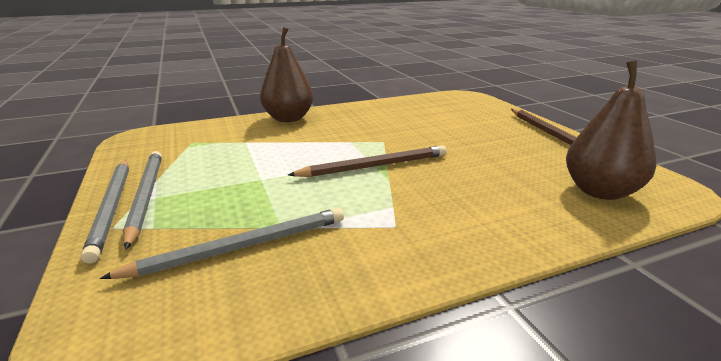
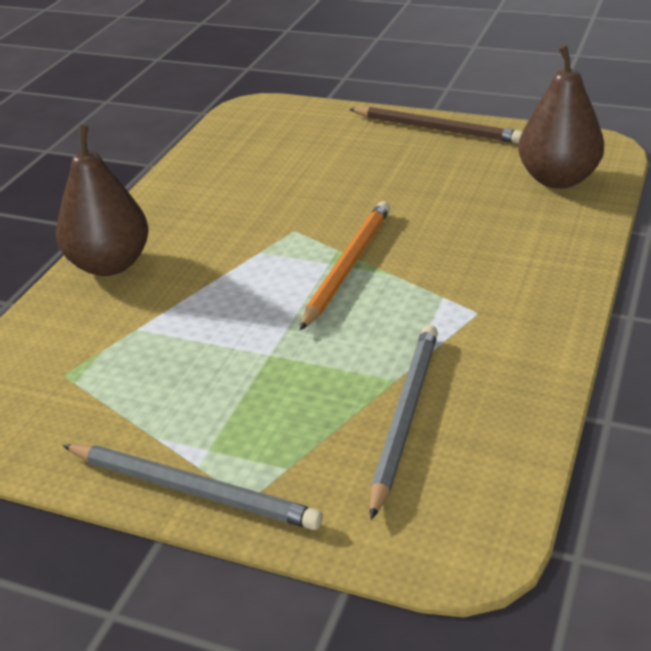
camera: 45 degrees left, 10 degrees up
grey pencil [123,151,162,250] -> none
brown pencil [288,145,447,177] -> orange pencil [300,201,390,330]

